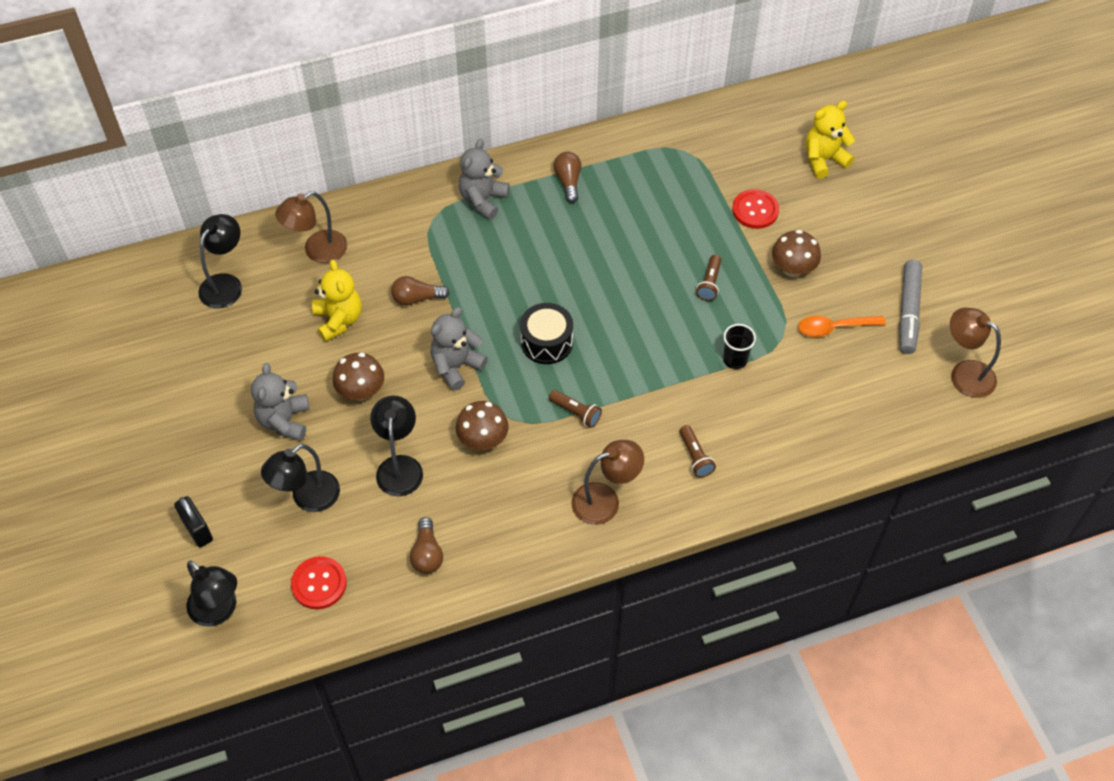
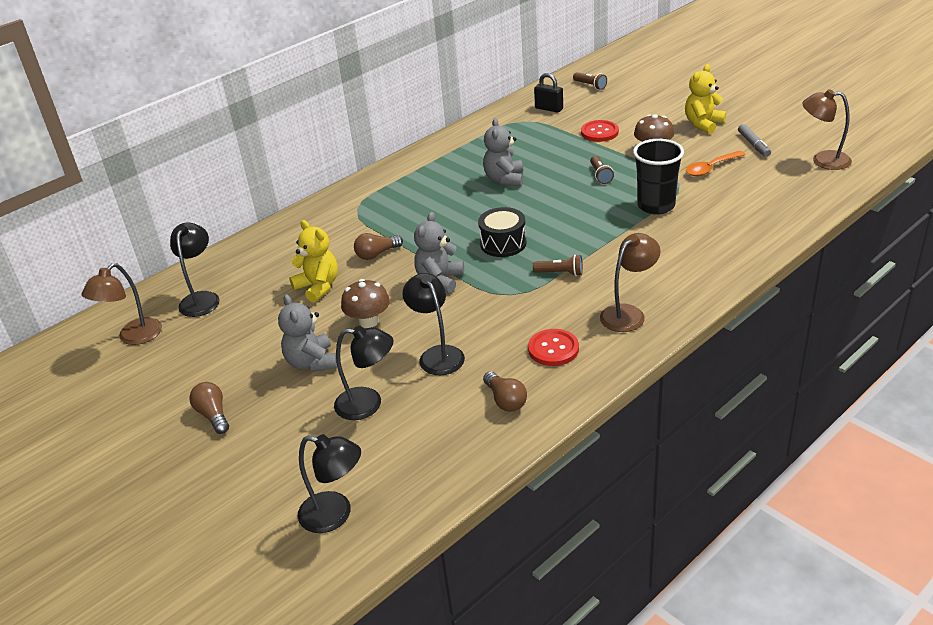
camera: 20 degrees left, 20 degrees down
black padlock [174,496,213,547] -> black padlock moved to [534,73,563,113]
black lamp [261,444,340,512] -> black lamp turned 105 degrees counterclockwise [334,326,393,420]
brown lamp [275,191,347,263] -> brown lamp moved to [81,263,162,345]
red button [291,556,347,609] -> red button moved to [528,329,579,366]
brown mushroom [456,401,508,450] -> none
grey teddy bear [459,139,510,220] -> grey teddy bear moved to [483,118,524,186]
brown light bulb [554,152,582,203] -> brown light bulb moved to [189,382,229,434]
brown flashlight [679,425,716,477] -> brown flashlight moved to [573,72,607,90]
black cup [723,324,756,369] -> black cup [633,139,684,214], size x1.79
yellow teddy bear [806,101,855,179] -> yellow teddy bear moved to [685,64,726,134]
grey marker [899,260,922,354] -> grey marker [738,124,771,157], size x0.66

